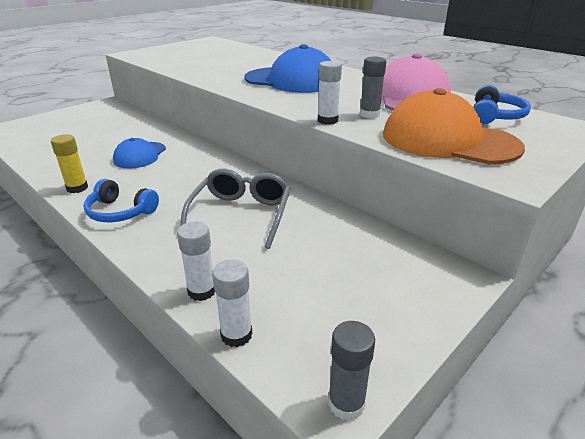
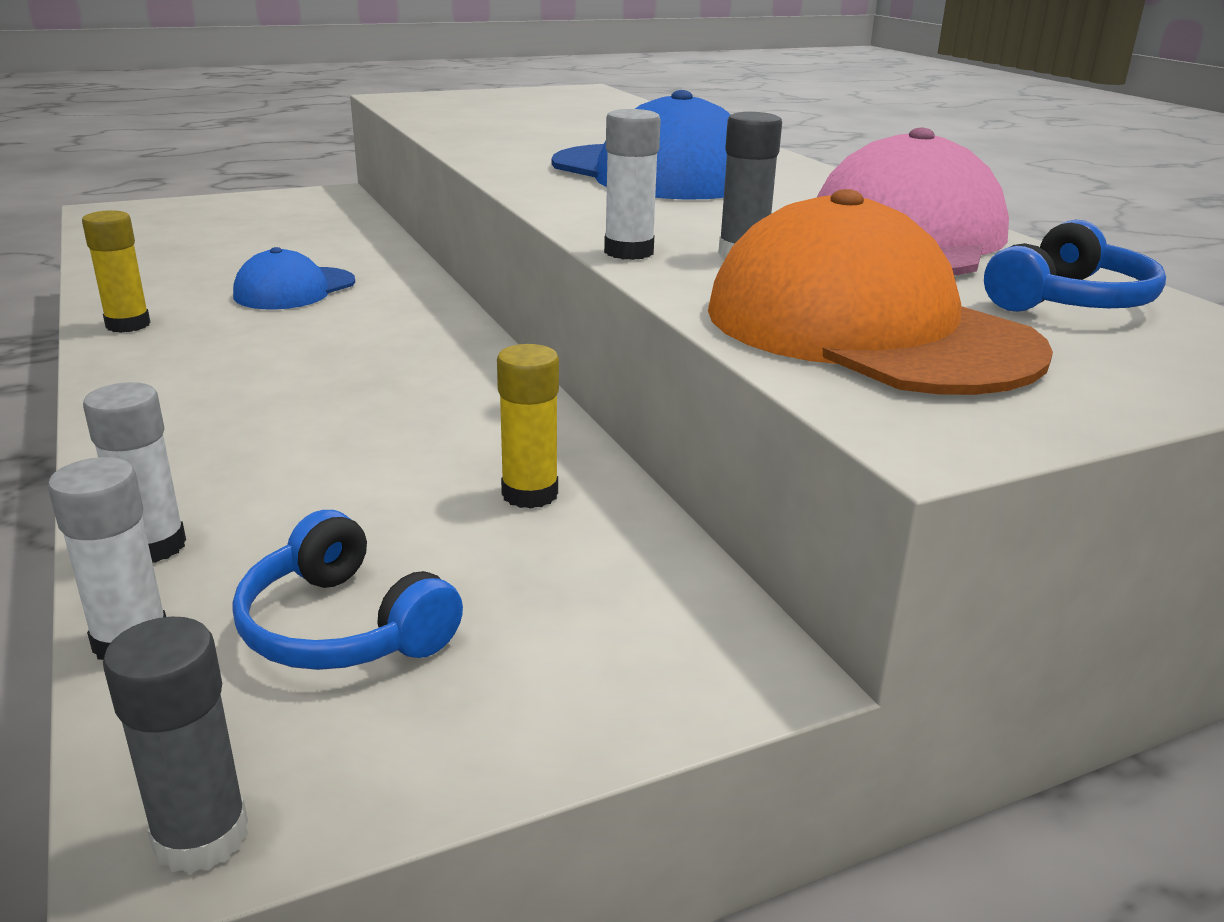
camera: 20 degrees right, 5 degrees down
blue headphones [83,179,159,222] -> blue headphones moved to [232,510,463,670]
grey glasses [180,169,291,249] -> none
none -> yellow glue stick [497,344,559,509]

